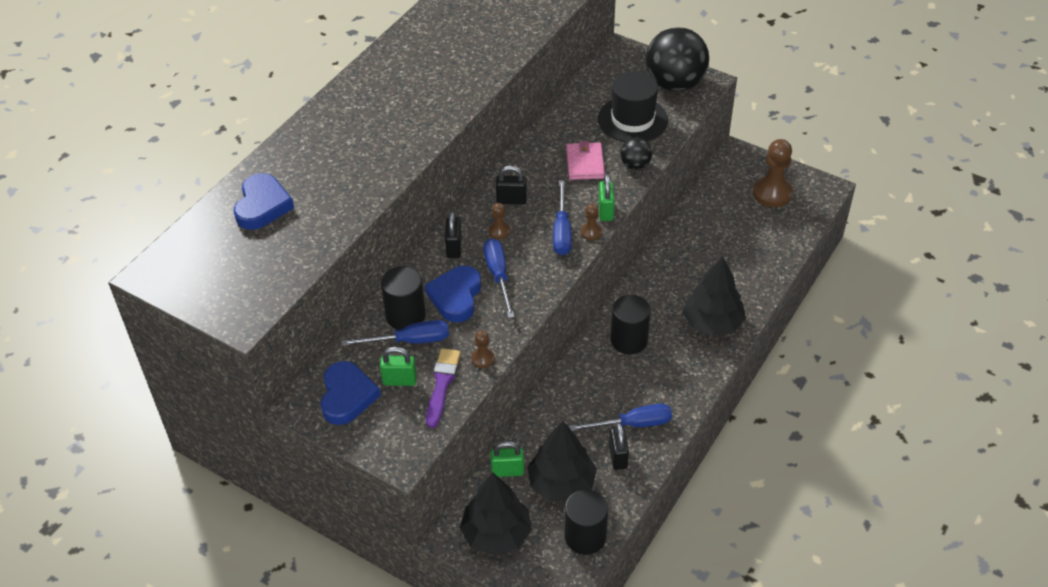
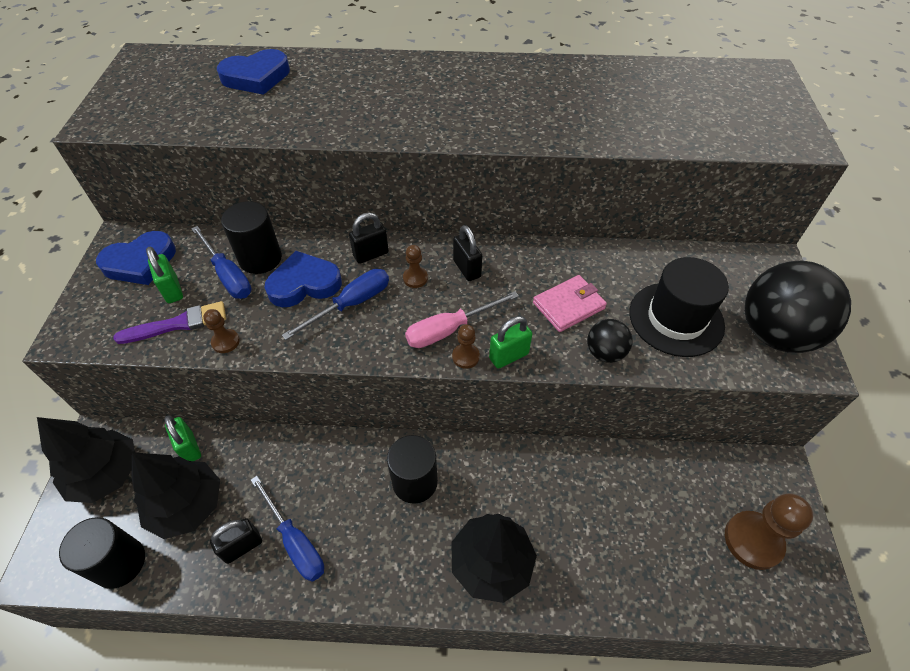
camera: 60 degrees right, 5 degrees up
blue screwdriver [553,181,572,255] -> pink screwdriver [405,291,519,348]

